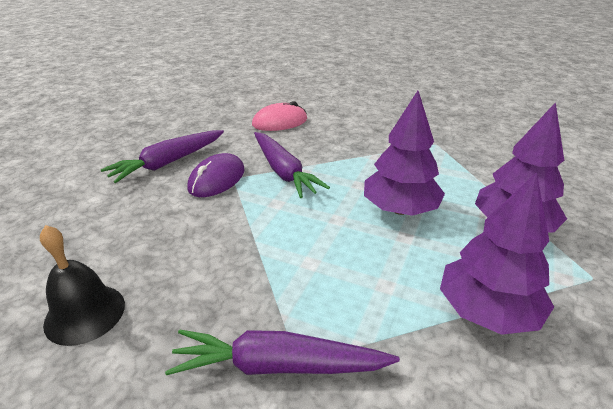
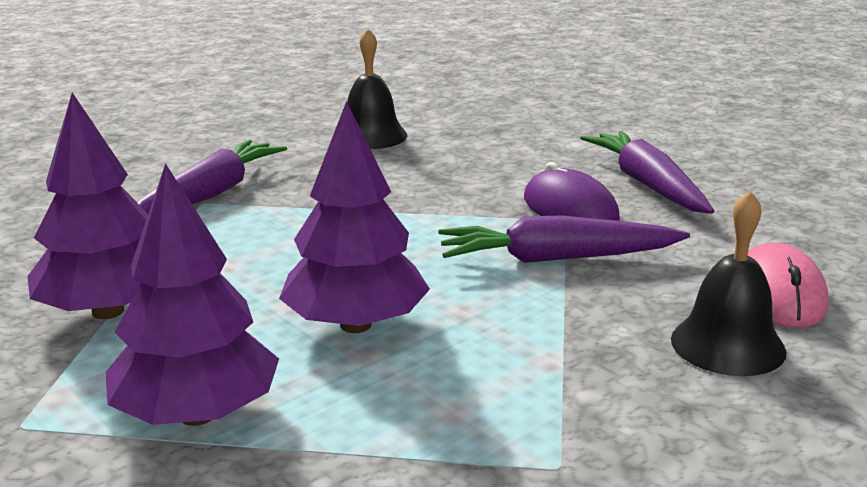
camera: 115 degrees right, 10 degrees down
none -> black bell [671,191,786,376]

